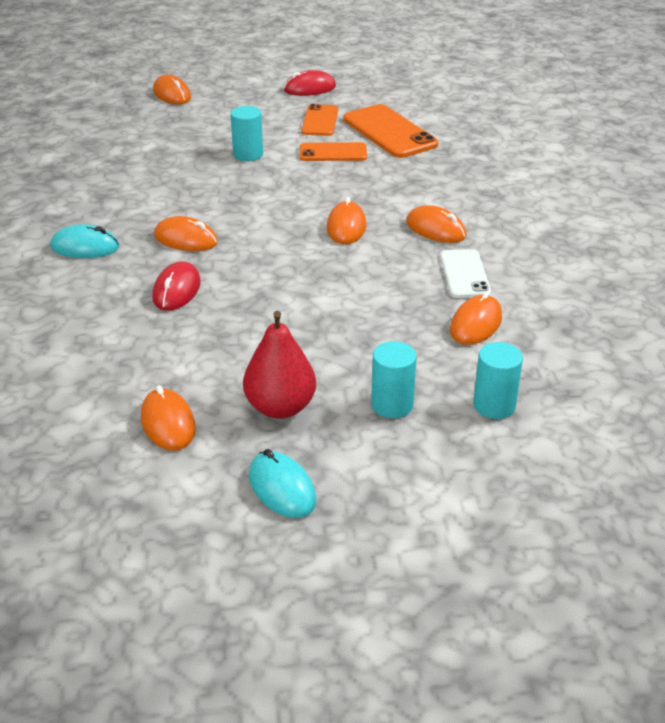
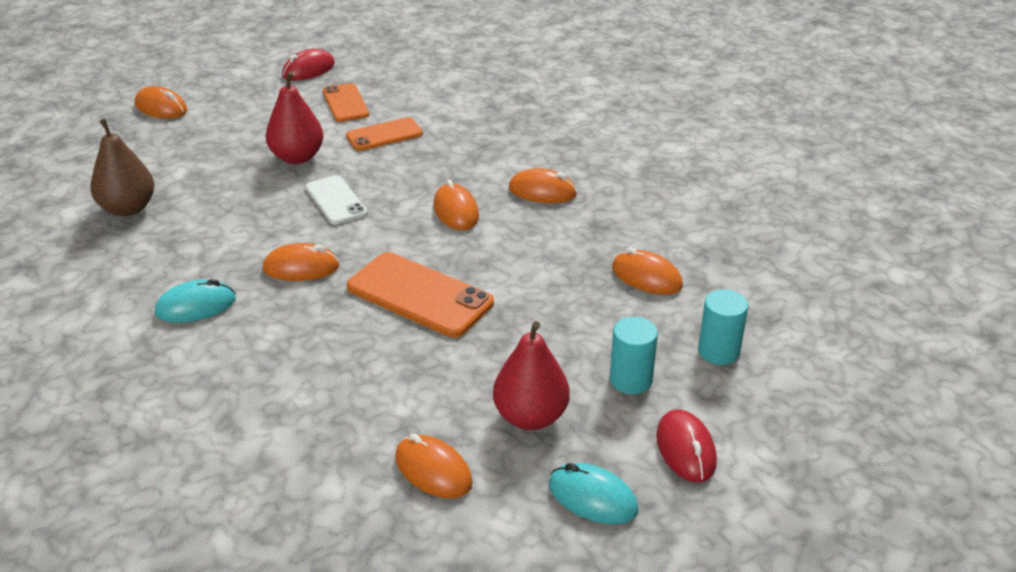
camera: 25 degrees left, 0 degrees up
red mouse [152,261,201,311] -> red mouse moved to [656,409,717,482]
turquoise cylinder [231,106,263,161] -> red pear [266,72,323,164]
orange phone [343,104,438,158] -> orange phone moved to [347,252,494,337]
white phone [440,249,491,298] -> white phone moved to [305,175,367,225]
orange mouse [450,291,502,345] -> orange mouse turned 60 degrees counterclockwise [612,247,683,295]
none -> brown pear [90,118,154,216]

